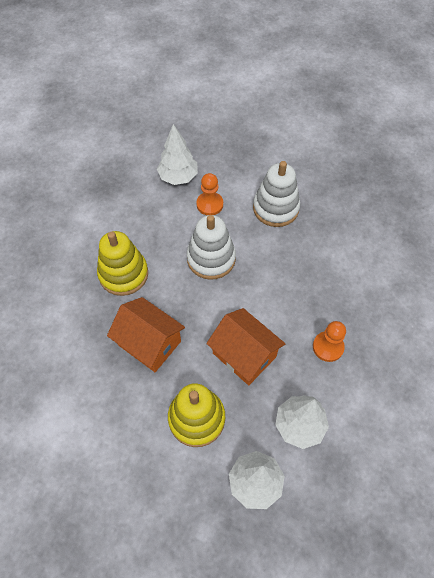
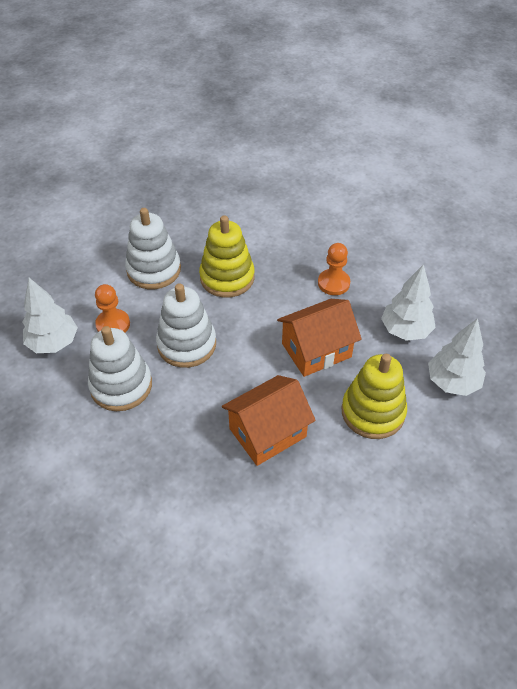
camera: 70 degrees left, 10 degrees down
yellow stacking toy [97,231,148,296] -> yellow stacking toy moved to [199,215,255,298]
none -> white stacking toy [88,326,152,411]

